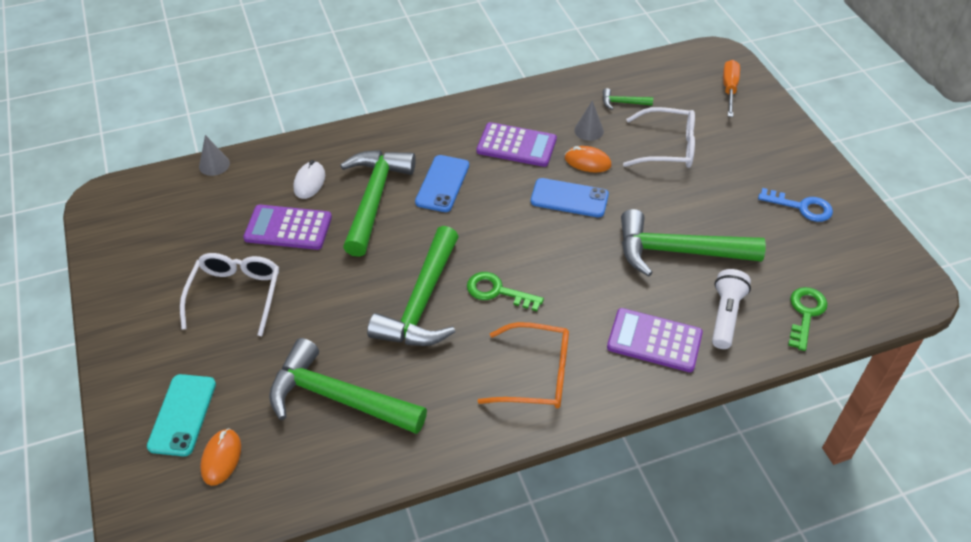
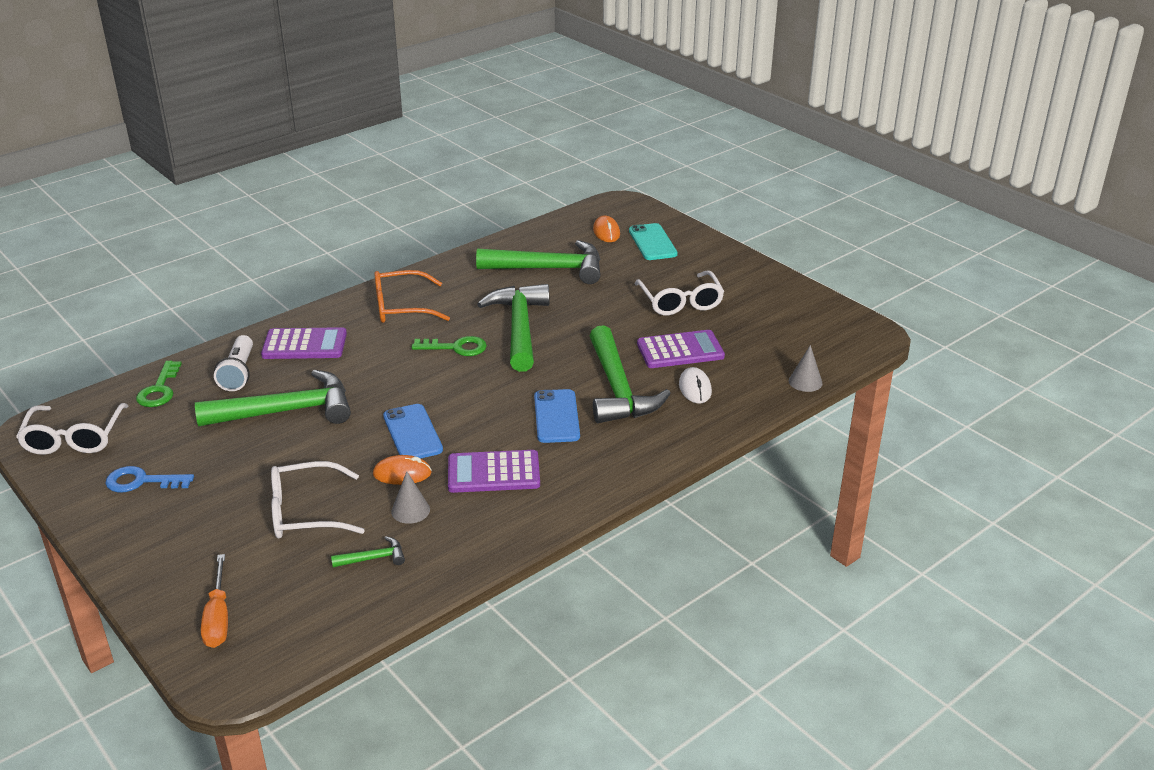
camera: 160 degrees right, 15 degrees down
blue phone [531,178,609,217] -> blue phone turned 75 degrees clockwise [383,404,443,459]
none -> white glasses [16,403,128,455]

